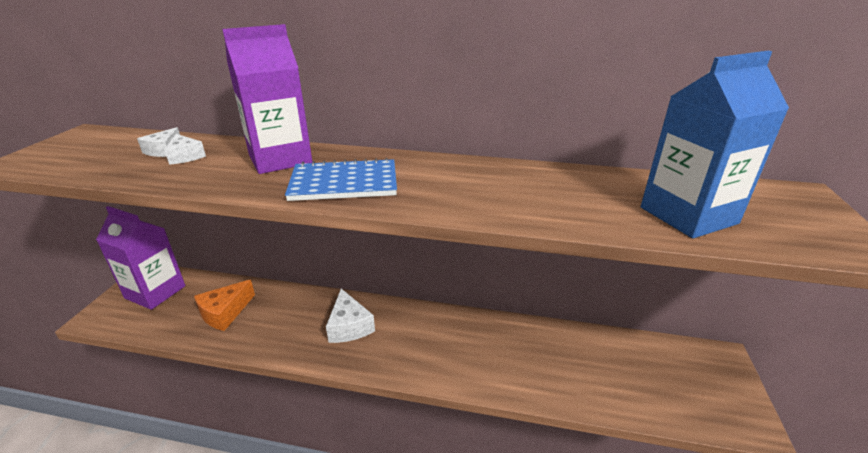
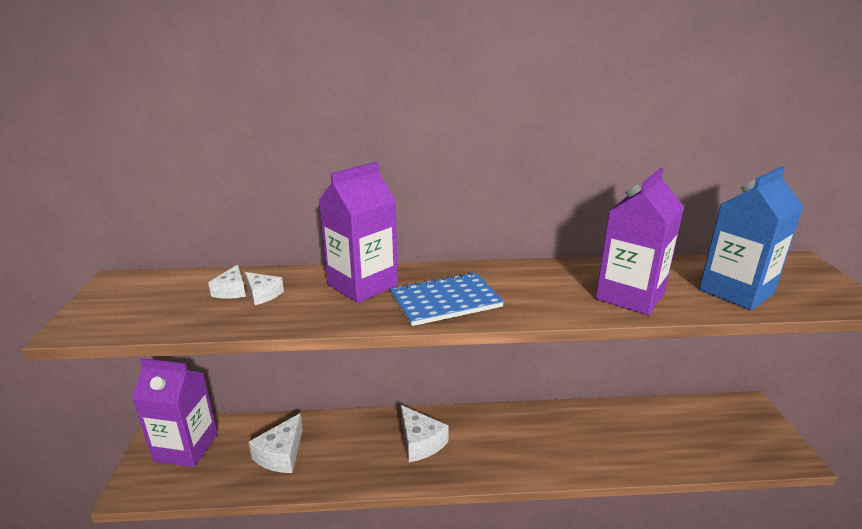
camera: 15 degrees left, 5 degrees down
orange cheese [194,280,255,331] -> white cheese [249,413,303,473]
none -> purple carton [596,168,684,315]

